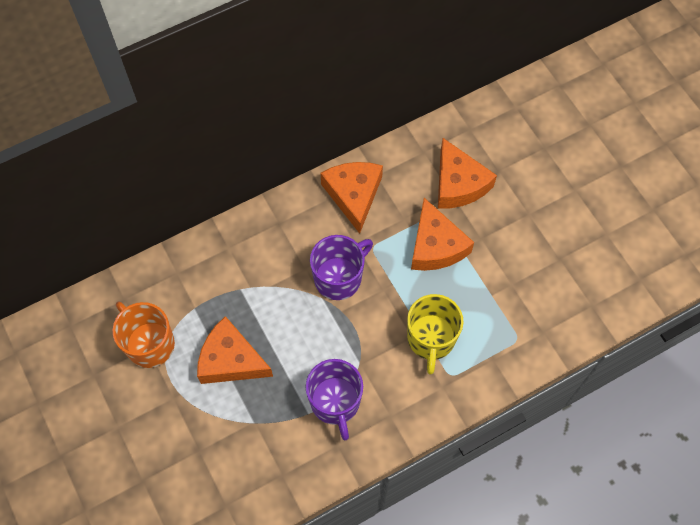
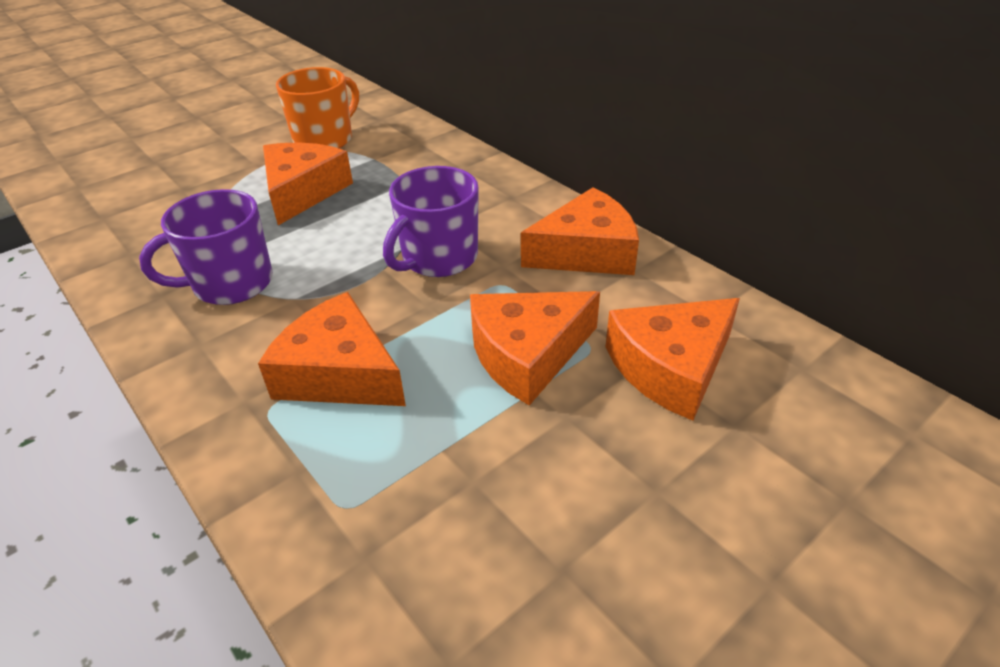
camera: 80 degrees right, 25 degrees down
purple mug [310,235,373,300] -> purple mug turned 90 degrees clockwise [383,166,479,277]
yellow mug [407,294,464,375] -> orange cheese [258,292,406,406]

